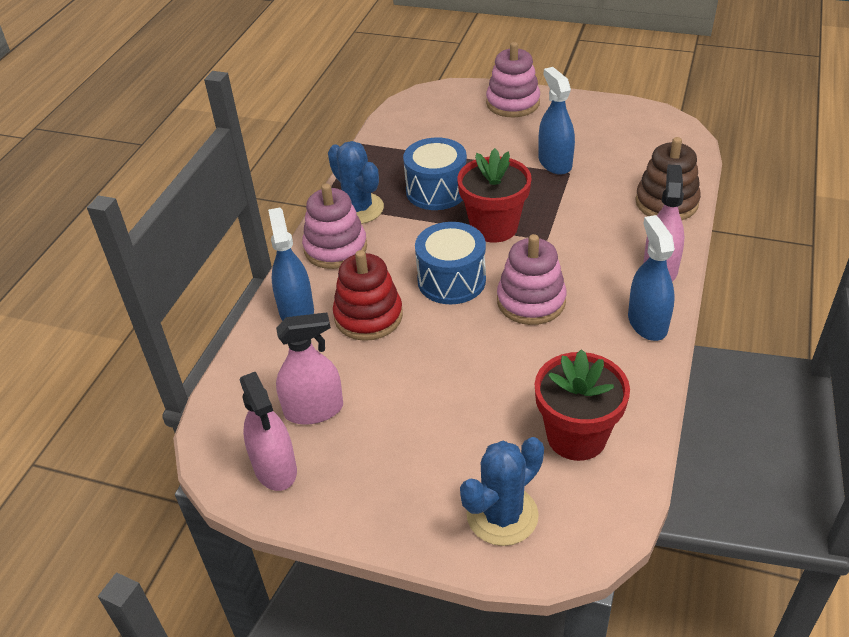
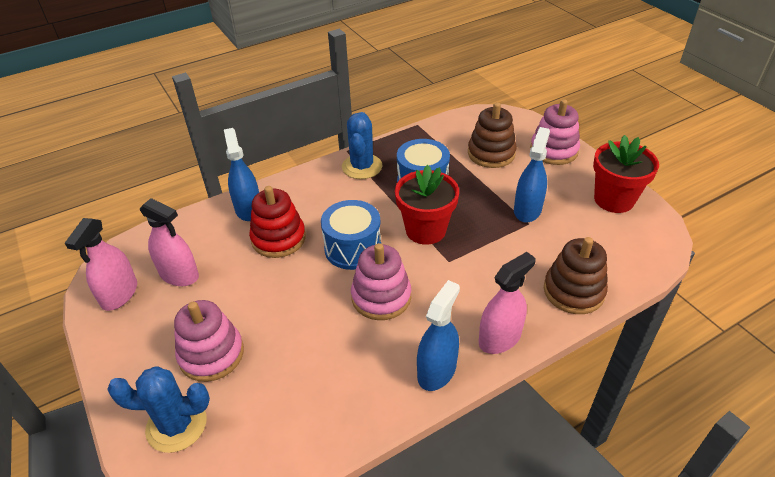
camera: 40 degrees right, 0 degrees up
blue spray bottle [268,208,314,321] -> blue spray bottle turned 45 degrees counterclockwise [224,128,259,221]
pink stacking toy [302,183,367,269] -> pink stacking toy moved to [174,300,244,382]
red flower pot [535,349,630,461] -> red flower pot moved to [593,135,659,213]
none -> brown stacking toy [468,102,517,168]

